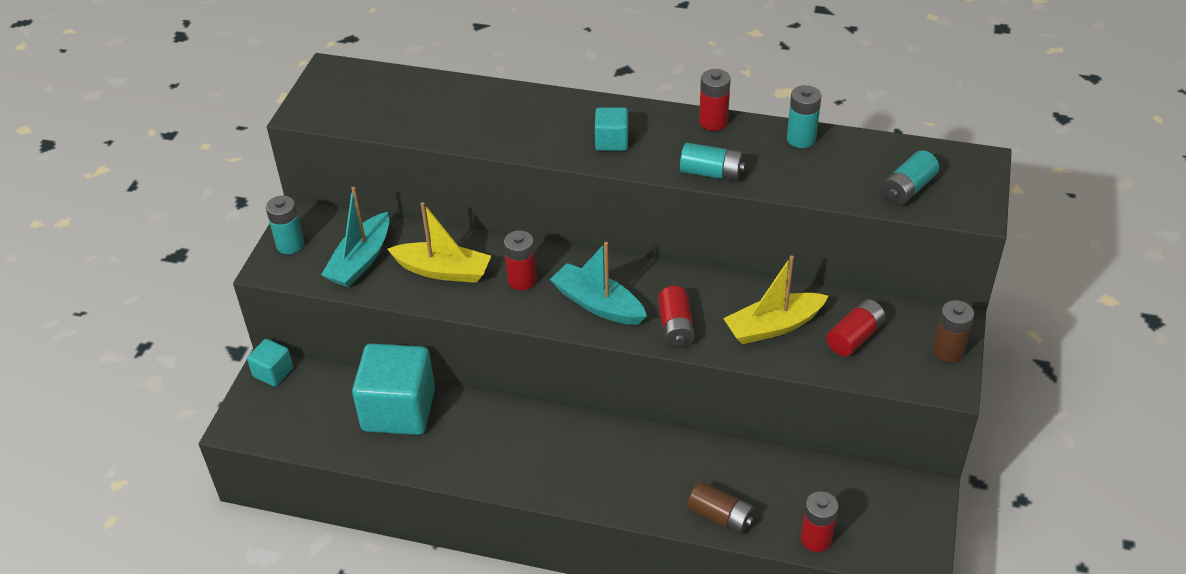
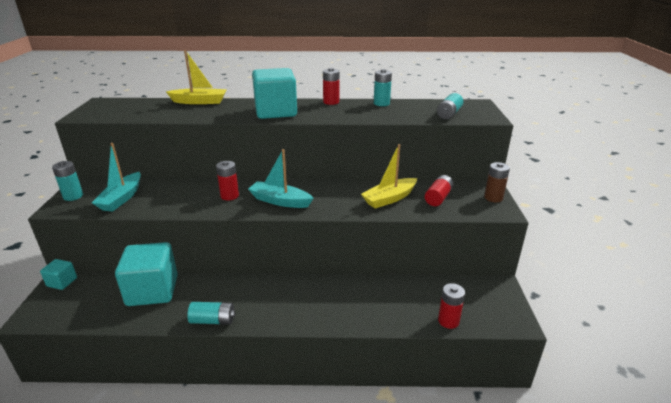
camera: 15 degrees left, 15 degrees down
yellow boat [387,202,491,283] -> yellow boat moved to [166,50,227,104]
turquoise cube [595,108,628,151] -> turquoise cube [252,68,297,119], size x2.06
red battery [658,286,695,348] -> none
turquoise battery [680,143,745,181] -> turquoise battery moved to [187,302,235,325]
brown battery [687,481,755,535] -> none

